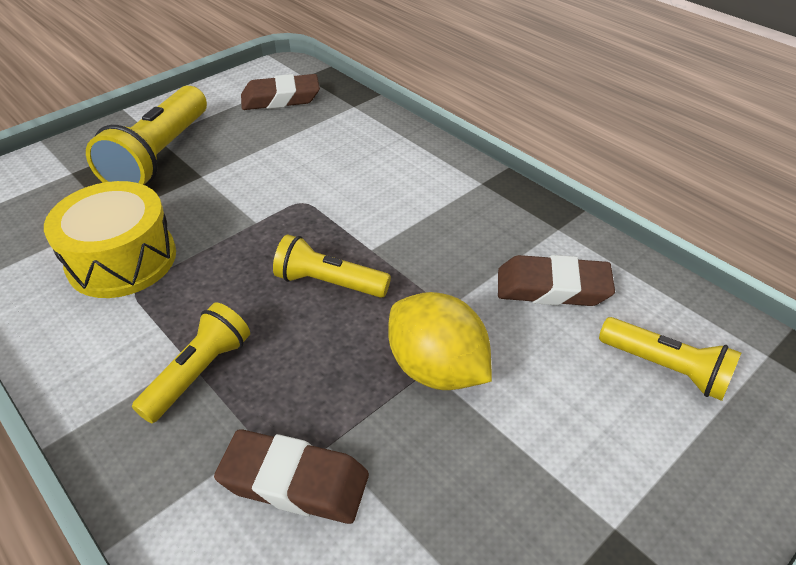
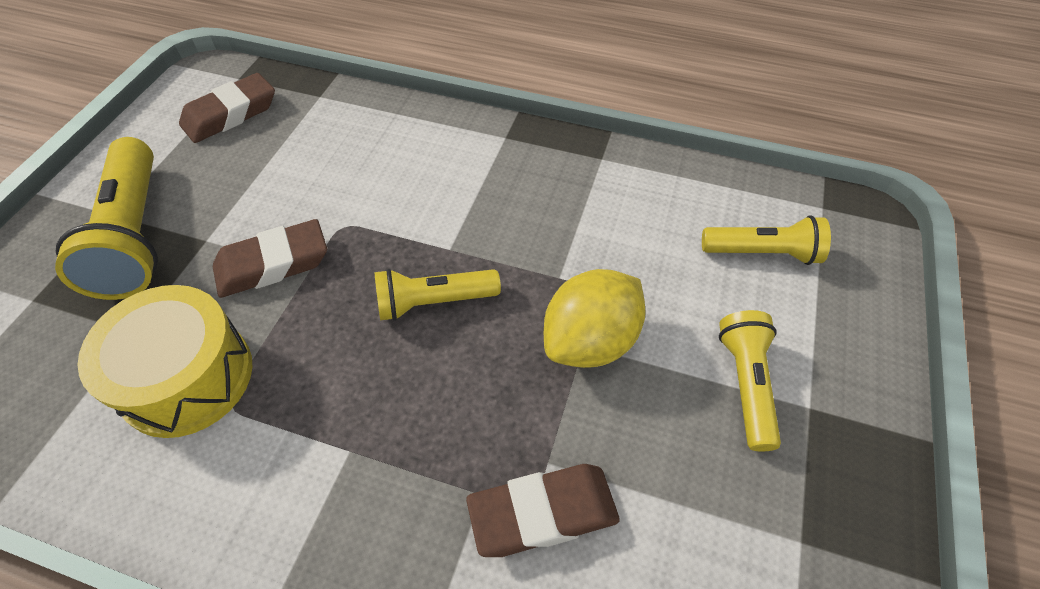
camera: 30 degrees left, 10 degrees up
yellow flashlight [132,303,250,423] -> yellow flashlight moved to [719,310,781,451]
yellow lemon [388,292,492,390] -> yellow lemon turned 60 degrees counterclockwise [544,269,646,368]
brown eraser [498,255,615,306] -> brown eraser moved to [213,219,327,298]

